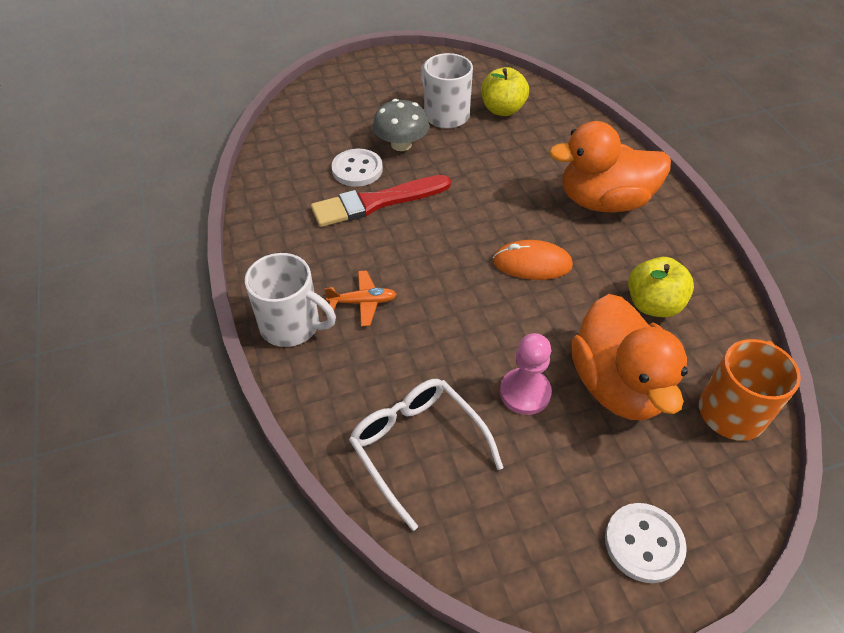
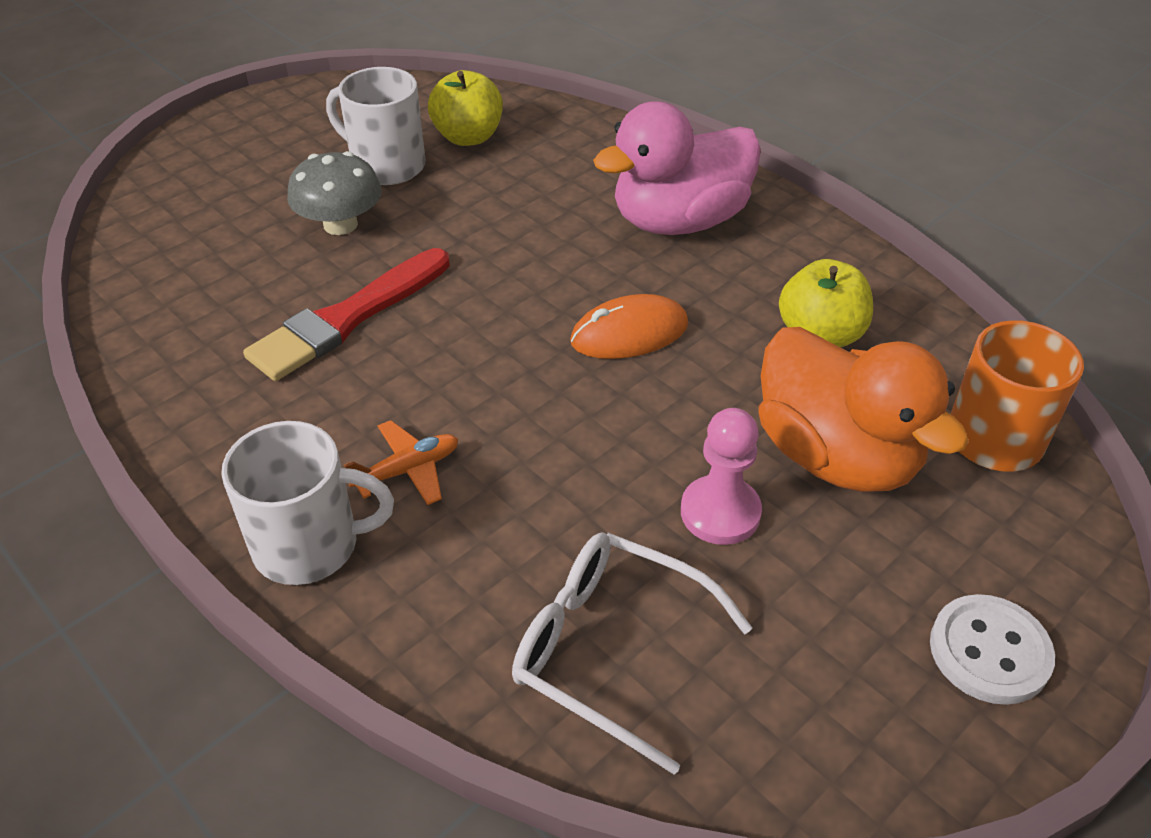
camera: 25 degrees left, 5 degrees down
white button [331,149,383,187] -> none
orange duck [549,121,671,213] -> pink duck [593,101,761,235]

